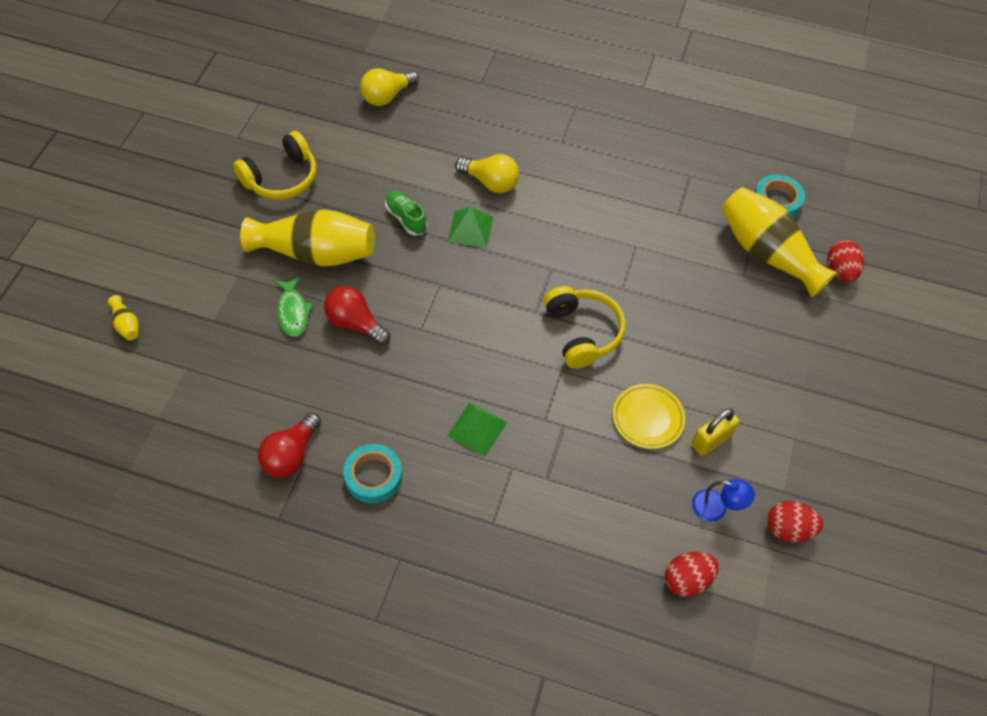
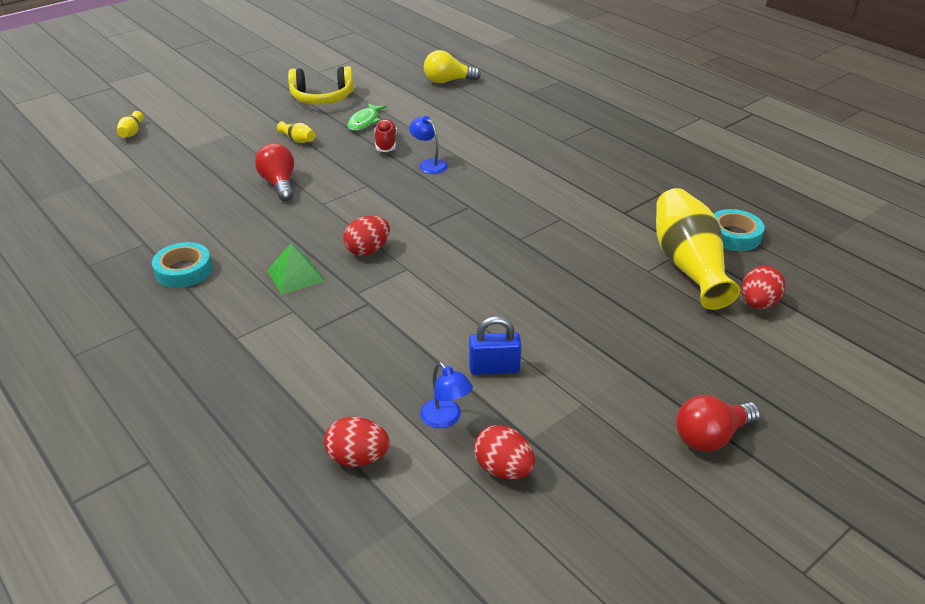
camera: 35 degrees right, 20 degrees down
yellow vase [240,210,375,266] -> yellow vase [277,121,315,143], size x0.40
red light bulb [258,413,321,478] -> red light bulb moved to [676,395,760,452]
green fish [275,277,313,337] -> green fish moved to [347,103,387,131]
green shoe [385,191,427,236] -> red shoe [374,119,397,152]
green pyramid [448,207,493,248] -> blue lamp [409,116,448,174]
yellow light bulb [455,154,519,193] -> none
yellow headphones [544,286,626,369] -> none
yellow plate [613,384,685,449] -> none
yellow padlock [691,408,739,456] -> blue padlock [469,316,522,375]
none -> red egg [343,216,390,256]

